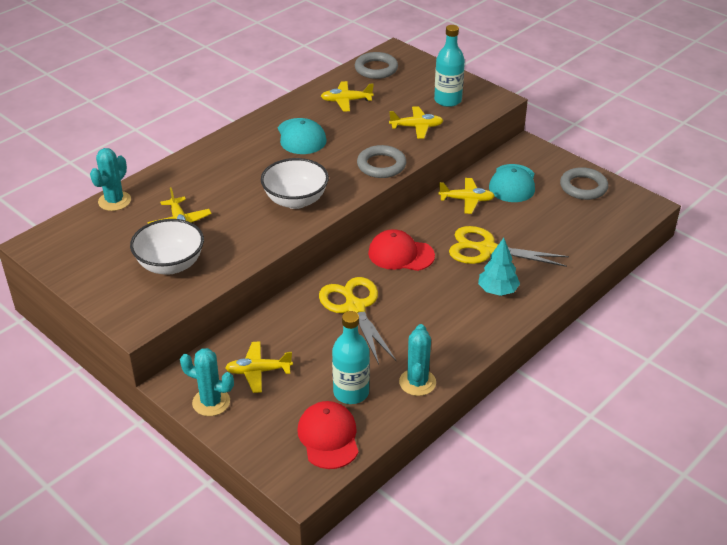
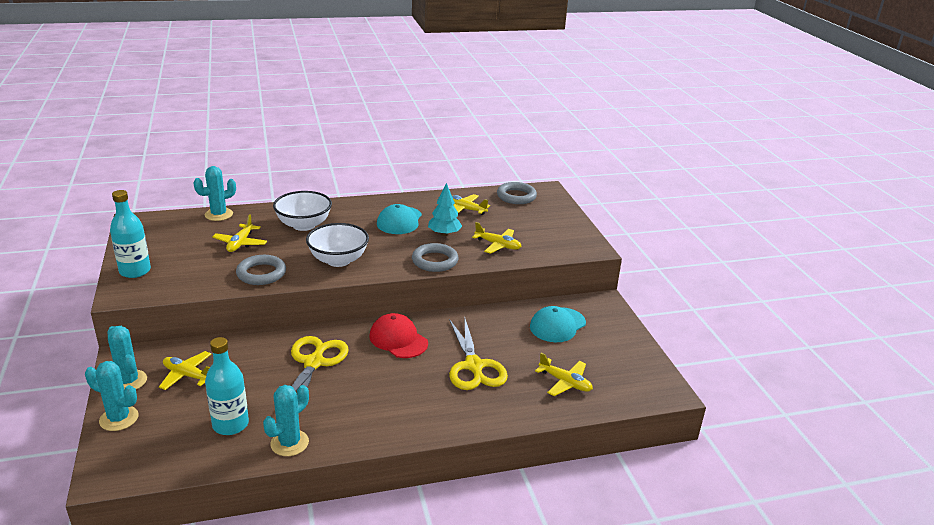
camera: 30 degrees right, 10 degrees down
white bowl [130,219,204,275] -> white bowl moved to [273,191,332,231]
red cap [298,401,358,469] -> none
turquoise bottle [434,25,465,107] -> turquoise bottle moved to [110,190,151,278]
yellow plane [439,178,495,214] -> yellow plane moved to [535,353,593,396]
yellow scissors [449,226,569,267] -> yellow scissors turned 150 degrees counterclockwise [449,319,508,390]
turquoise tree [478,238,520,296] -> turquoise tree moved to [428,183,462,236]
grey ring [560,167,608,200] -> grey ring moved to [236,255,286,285]
none -> turquoise cactus [85,361,139,431]

